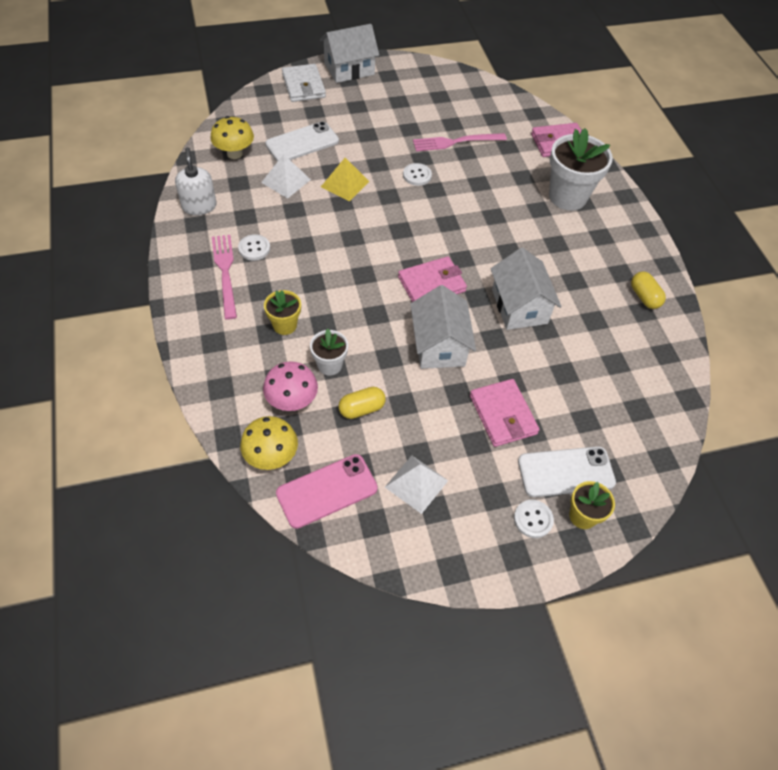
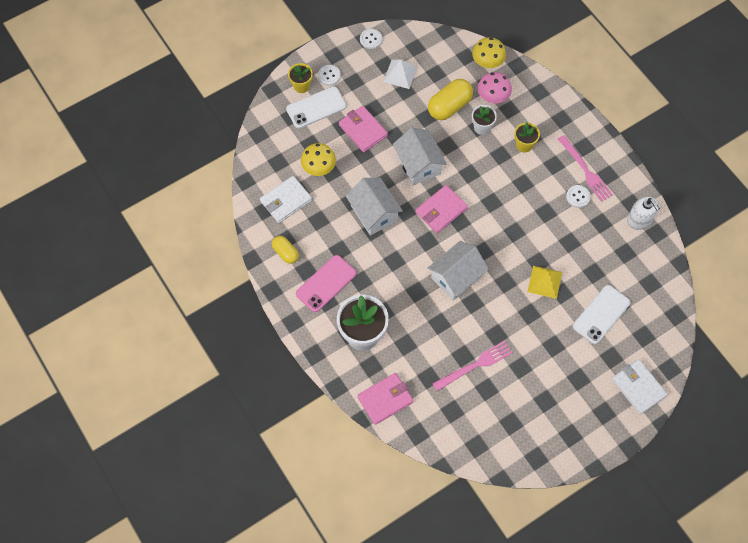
camera: 165 degrees right, 10 degrees up
yellow mushroom [210,116,254,159] -> yellow mushroom moved to [301,143,336,176]
white pyramid [261,154,311,198] -> none
pink phone [276,454,378,529] -> pink phone moved to [296,255,356,312]
white house [320,24,379,83] -> white house moved to [428,241,489,301]
yellow capsule [338,387,386,419] -> yellow capsule [428,79,473,120], size x1.68
white button [403,163,432,186] -> white button moved to [360,29,382,49]
none -> white wallet [260,176,312,223]

